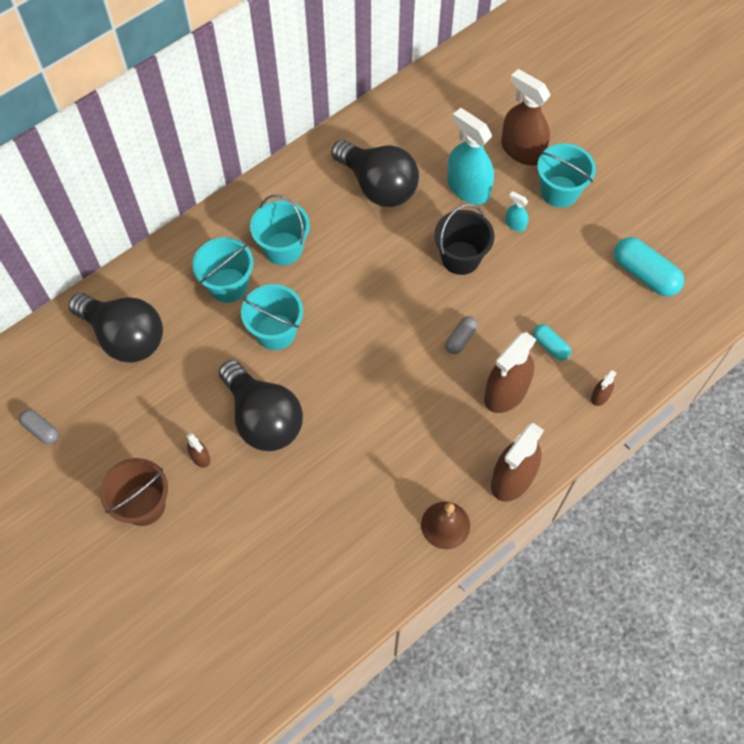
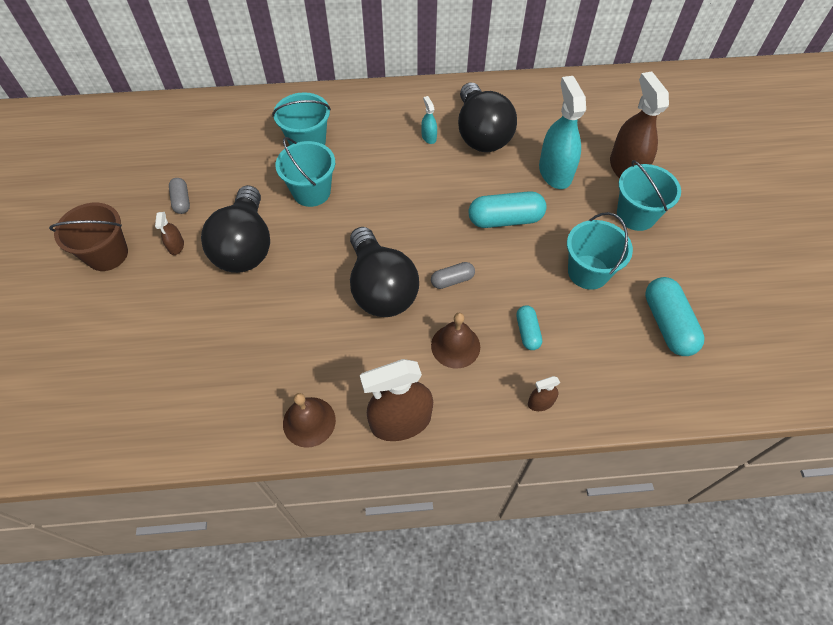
camera: 35 degrees right, 5 degrees down
grey capsule [19,409,59,444] -> grey capsule moved to [169,178,190,214]
black light bulb [69,293,163,363] -> black light bulb moved to [350,227,419,317]
turquoise bucket [250,194,310,265] -> turquoise bucket moved to [567,212,633,290]
black bucket [434,204,495,275] -> turquoise capsule [469,191,547,228]
brown spray bottle [484,332,536,413] -> brown bell [431,313,480,369]
turquoise spray bottle [505,191,528,231] -> turquoise spray bottle moved to [421,96,437,144]

